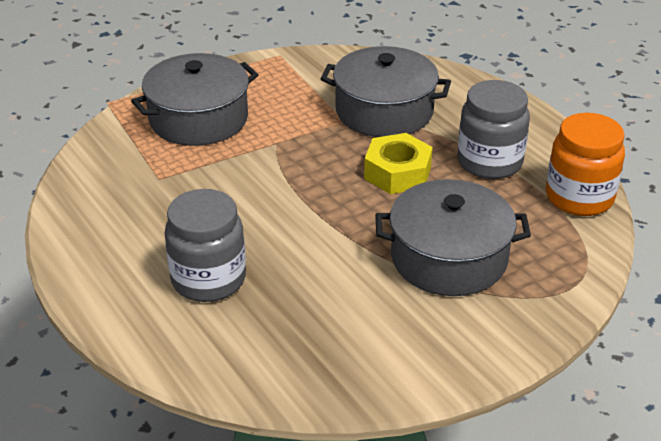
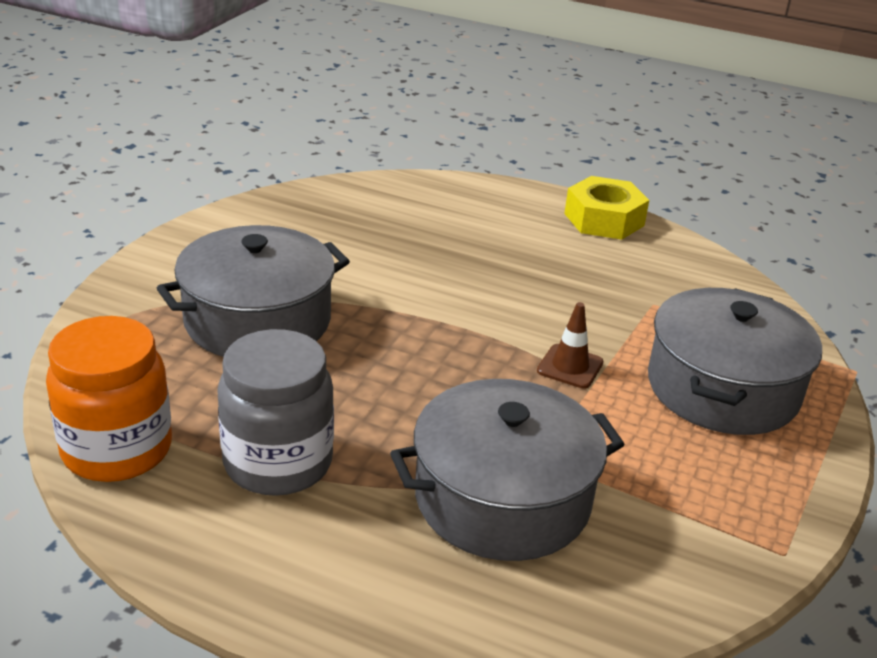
camera: 145 degrees right, 5 degrees down
grey jar [165,189,246,302] -> none
yellow nut [364,133,433,194] -> yellow nut moved to [564,176,649,240]
none -> brown traffic cone [537,302,603,389]

